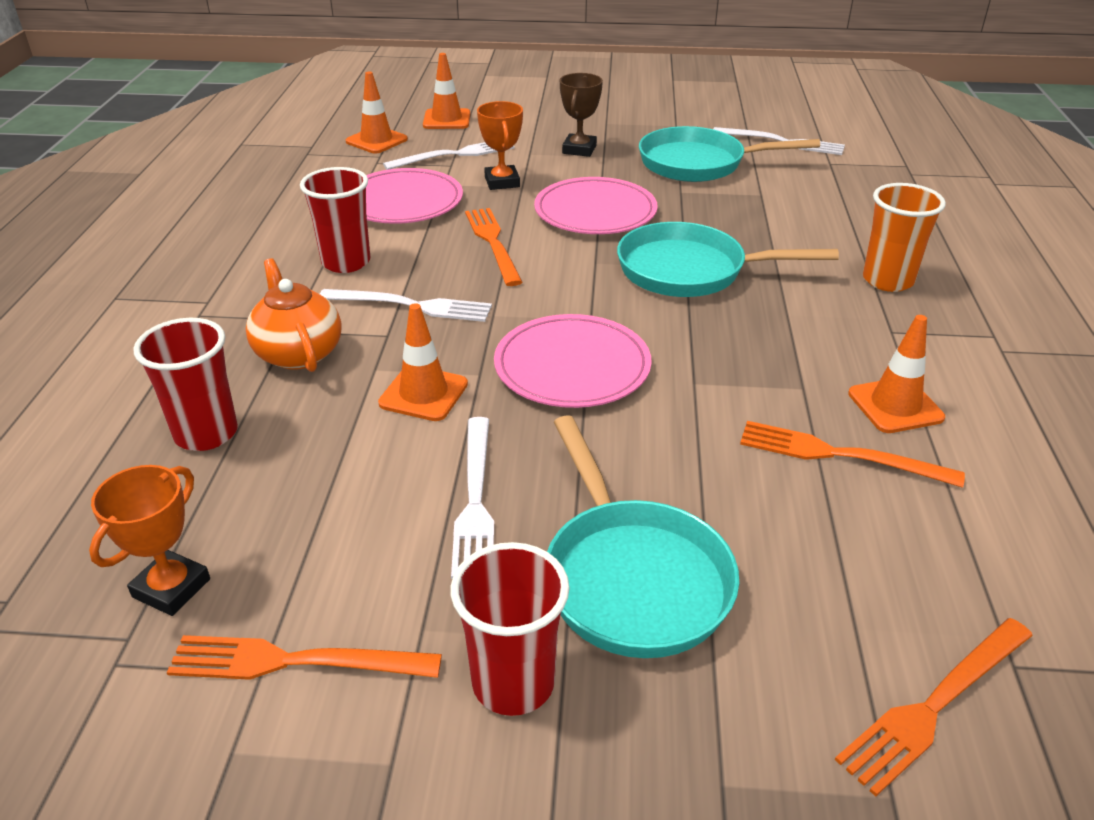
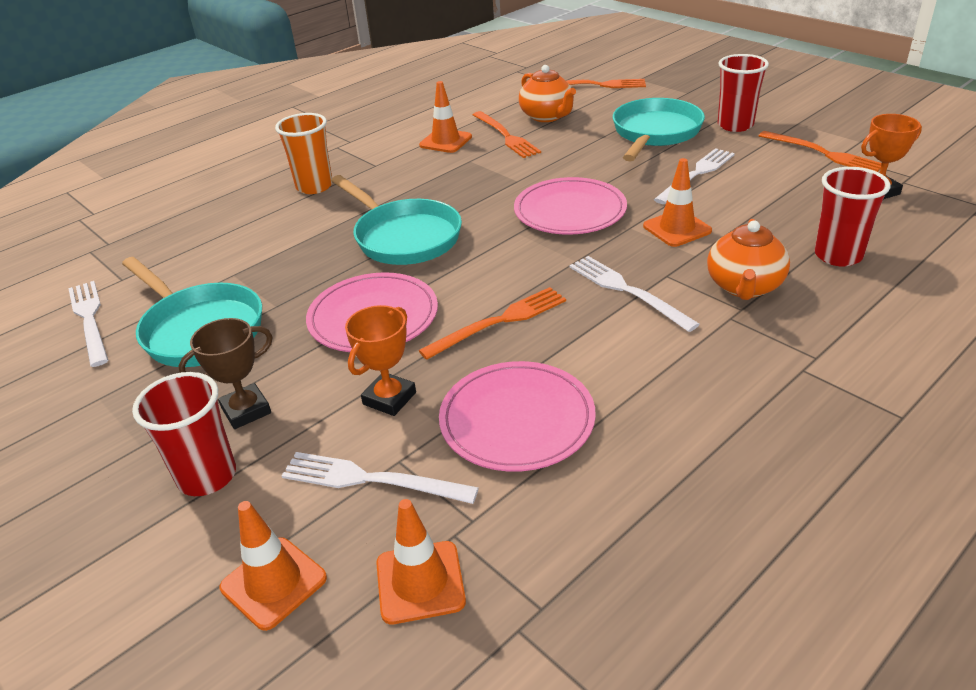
camera: 135 degrees left, 0 degrees up
red cup [300,167,370,273] -> red cup moved to [132,372,236,496]
orange fork [465,208,522,286] -> orange fork turned 150 degrees counterclockwise [418,287,566,360]
none -> orange teapot [519,65,576,122]

